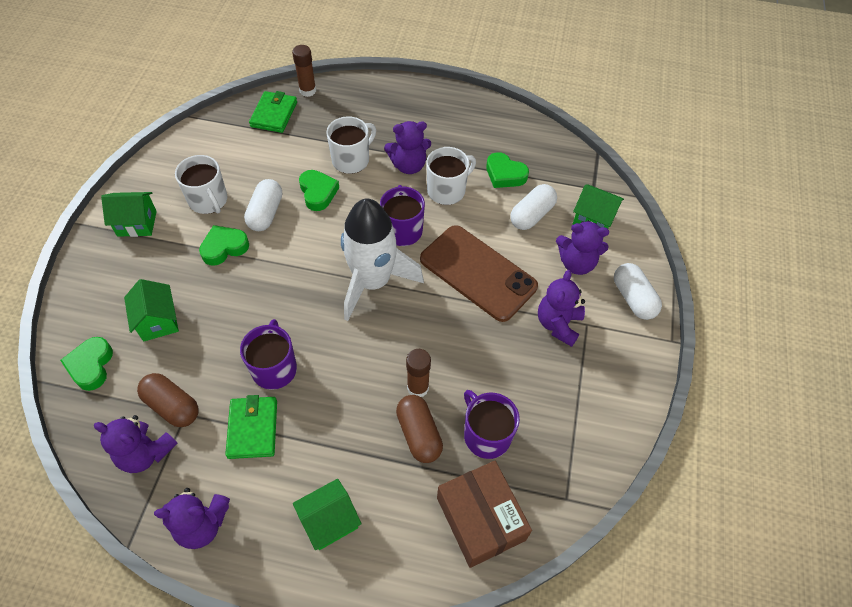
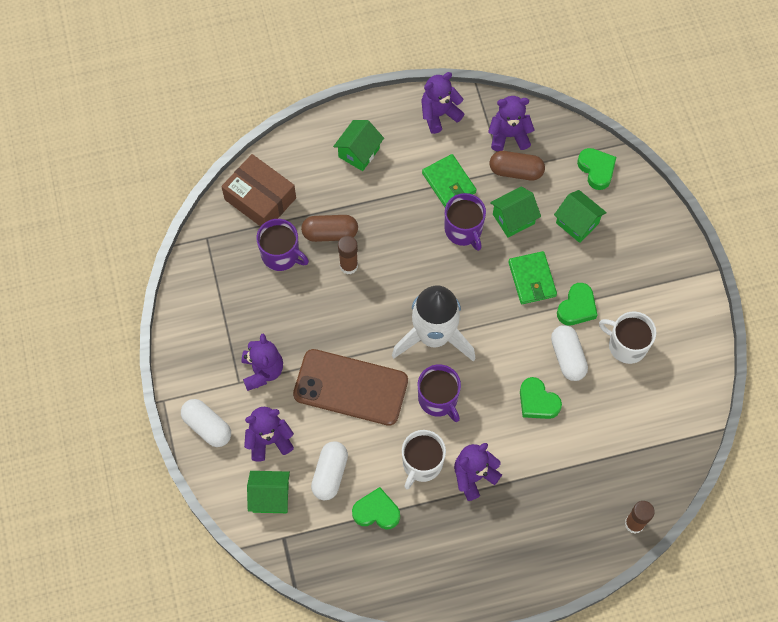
camera: 155 degrees right, 10 degrees up
green house [101,192,157,237] -> green house moved to [490,186,541,238]
green wallet [249,91,297,133] -> green wallet moved to [508,251,557,304]
white mug [326,116,376,174] -> none
brown capsule [396,395,443,463] -> brown capsule turned 45 degrees counterclockwise [301,215,358,242]

